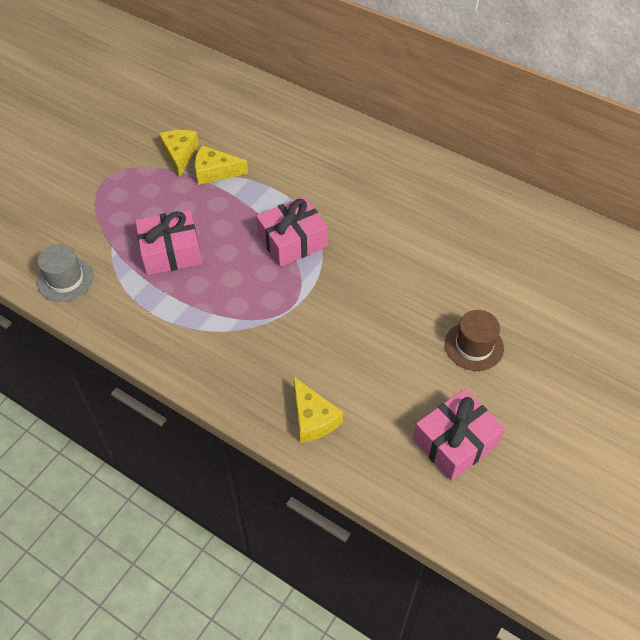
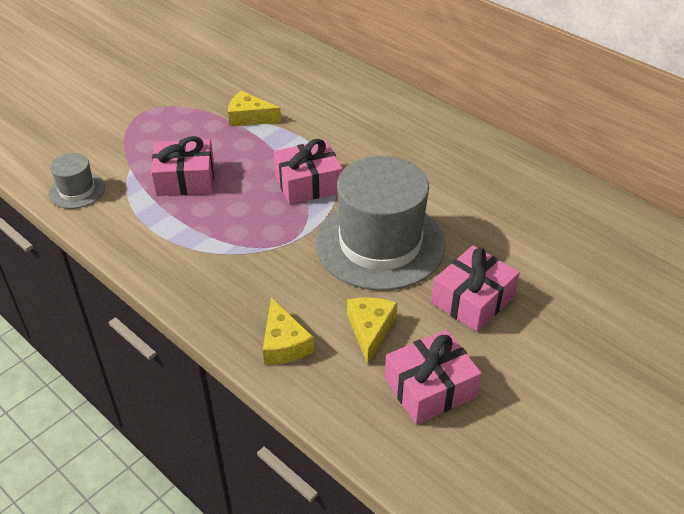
camera: 10 degrees right, 10 degrees down
yellow cheese [159,130,199,178] -> yellow cheese moved to [347,297,397,365]
brown hat [445,310,504,371] -> pink gift [431,245,520,332]
none -> grey hat [316,156,445,291]

